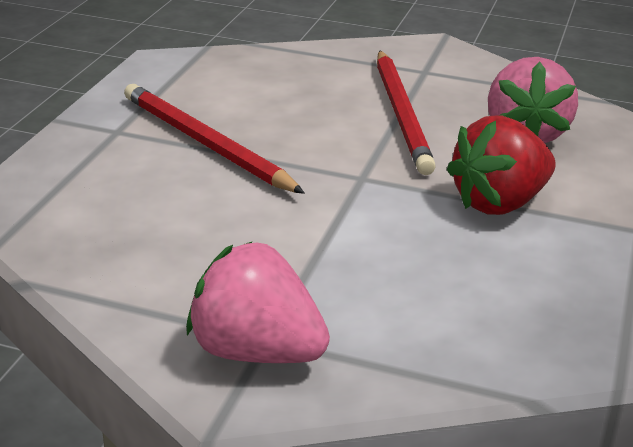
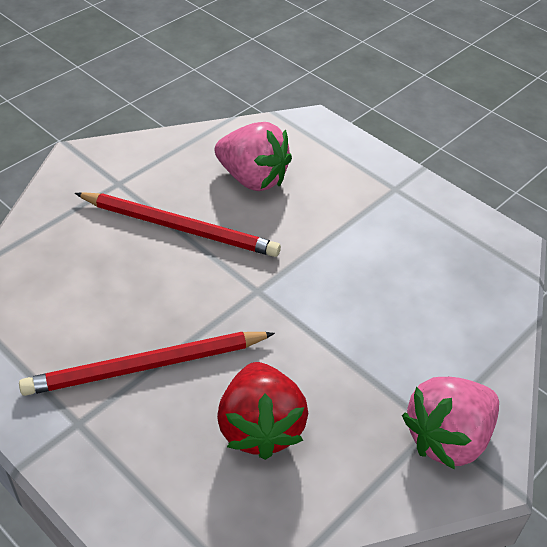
camera: 65 degrees left, 15 degrees up
red strawberry [447,115,555,215] -> red strawberry moved to [217,362,308,460]

